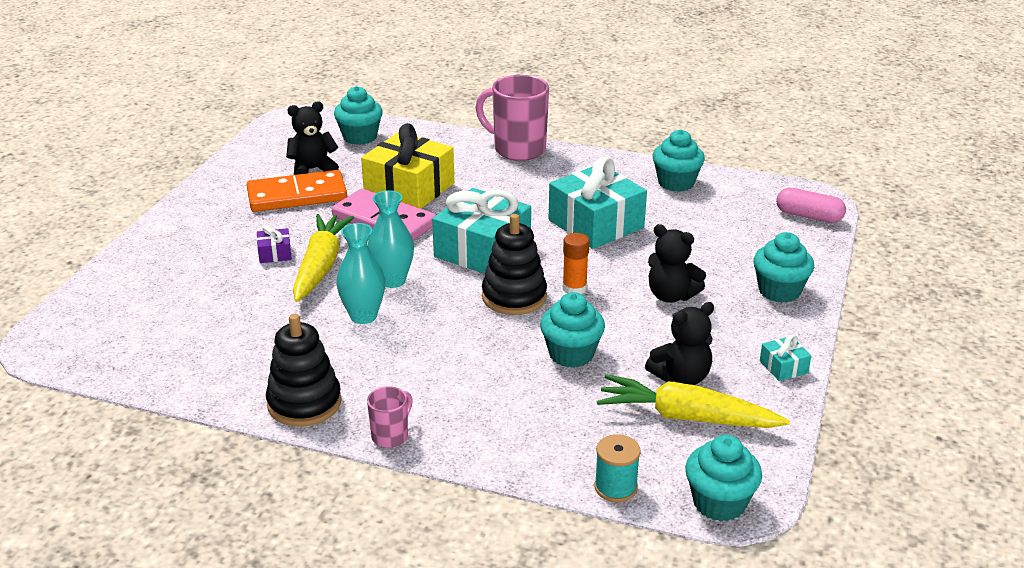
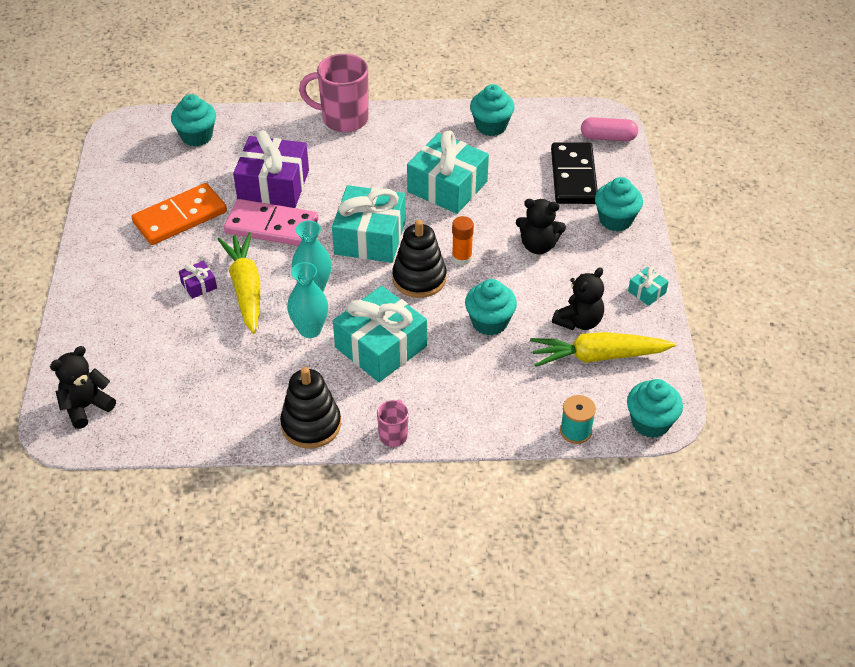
camera: 20 degrees left, 15 degrees up
black teddy bear [286,101,339,175] -> black teddy bear moved to [50,346,116,429]
yellow gift [361,123,454,209] -> purple gift [233,130,309,208]
none -> turquoise gift [333,286,427,382]
none -> black domino [551,142,598,204]

